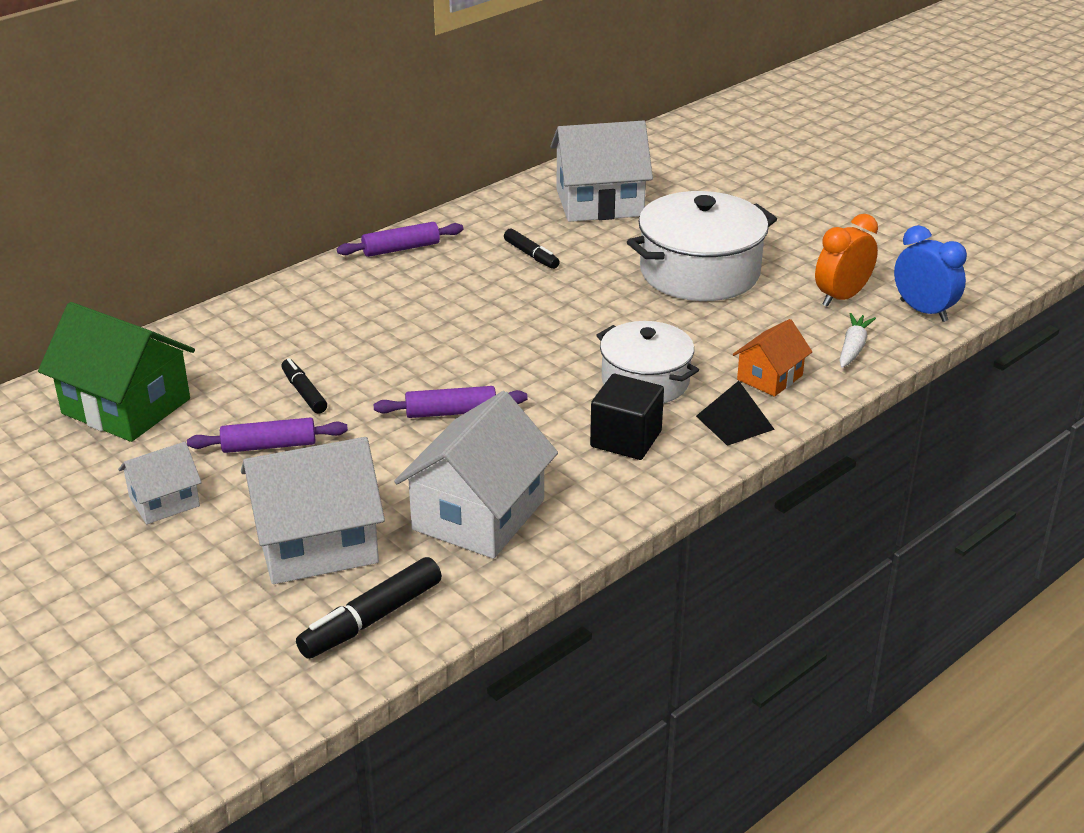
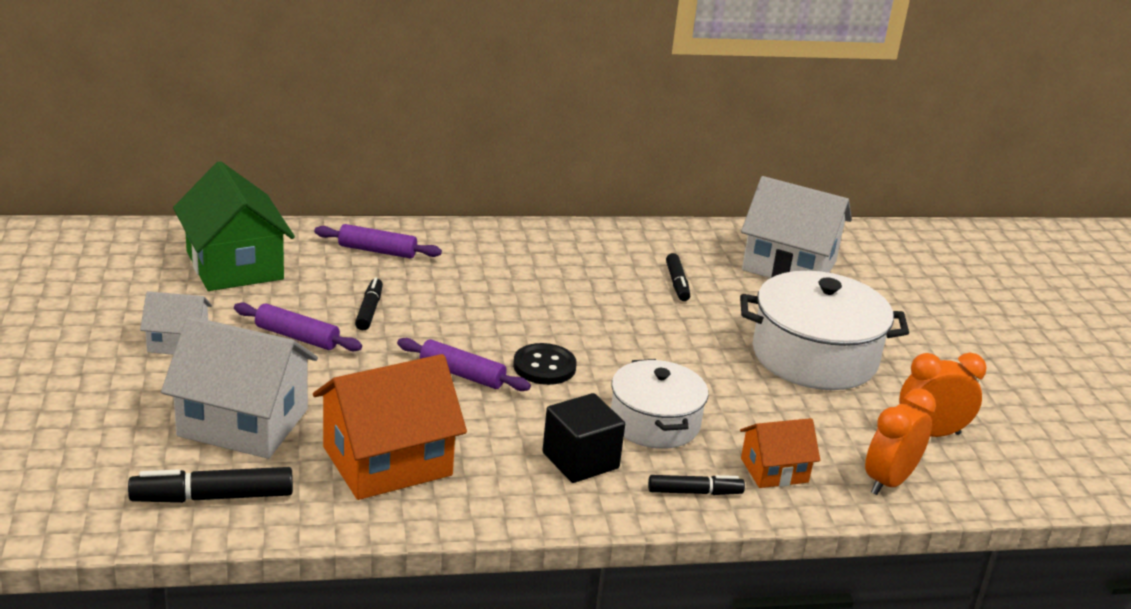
camera: 30 degrees right, 5 degrees down
purple rolling pin [337,222,463,257] -> purple rolling pin moved to [314,224,442,259]
white house [394,391,558,559] -> orange house [313,354,467,500]
black pyramid [696,381,775,446] -> black marker [648,475,745,495]
white carrot [839,313,876,368] -> orange clock [865,388,936,495]
blue clock [894,225,967,322] -> none
none -> black button [513,343,577,385]

